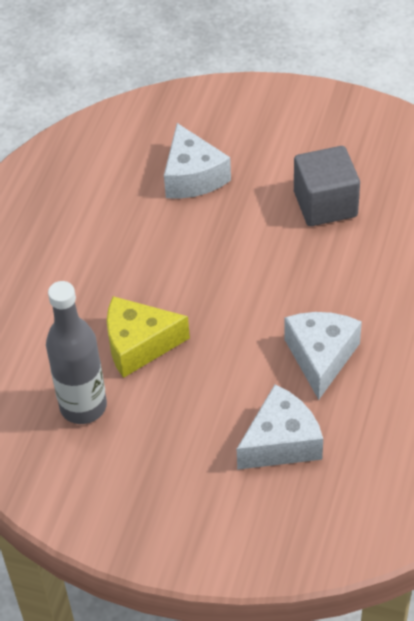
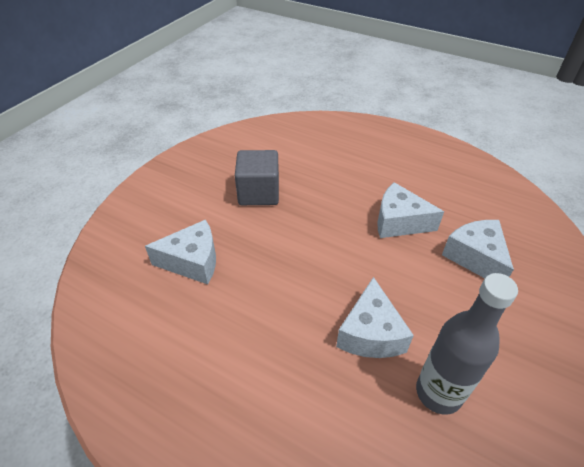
camera: 80 degrees left, 5 degrees down
yellow cheese [107,296,190,378] -> white cheese [336,277,414,358]

